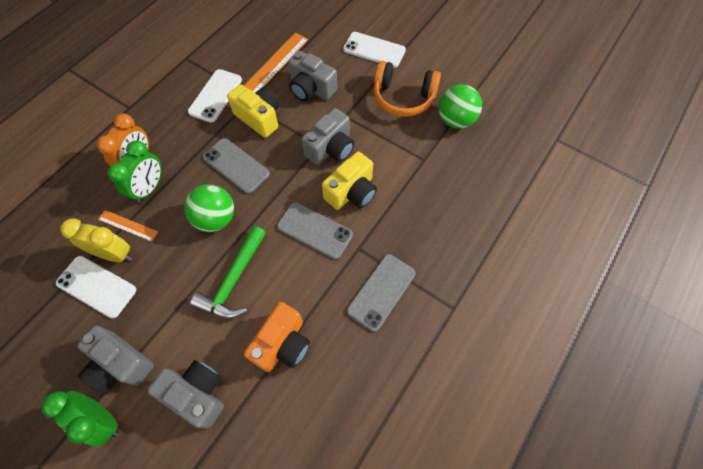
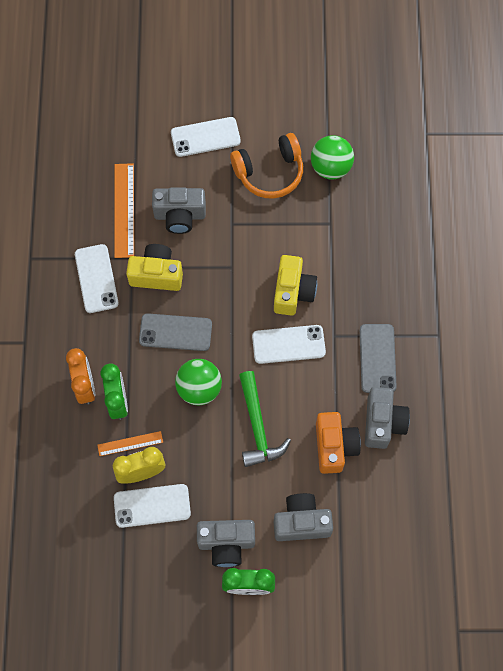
camera: 35 degrees left, 5 degrees up
grey phone [277,202,353,259] -> white phone [252,325,326,364]
grey camera [301,108,354,165] -> grey camera moved to [365,387,410,449]

